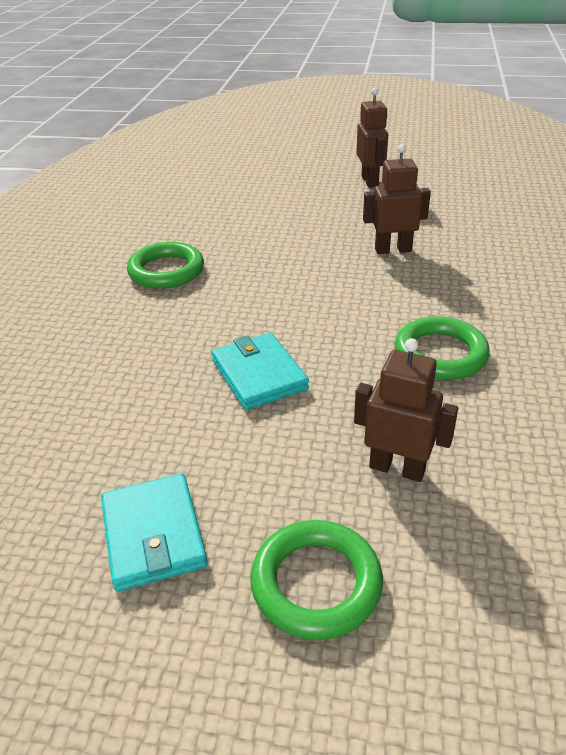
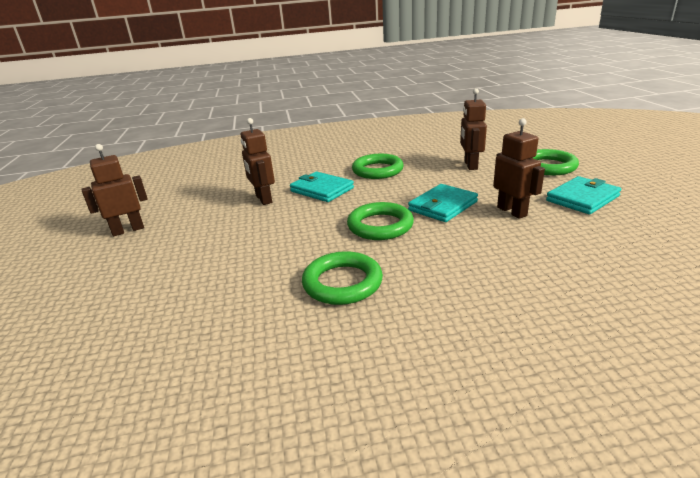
camera: 110 degrees left, 10 degrees down
none -> turquoise wallet [290,172,354,202]
none -> green ring [347,202,414,240]
none -> brown robot [493,118,545,219]

